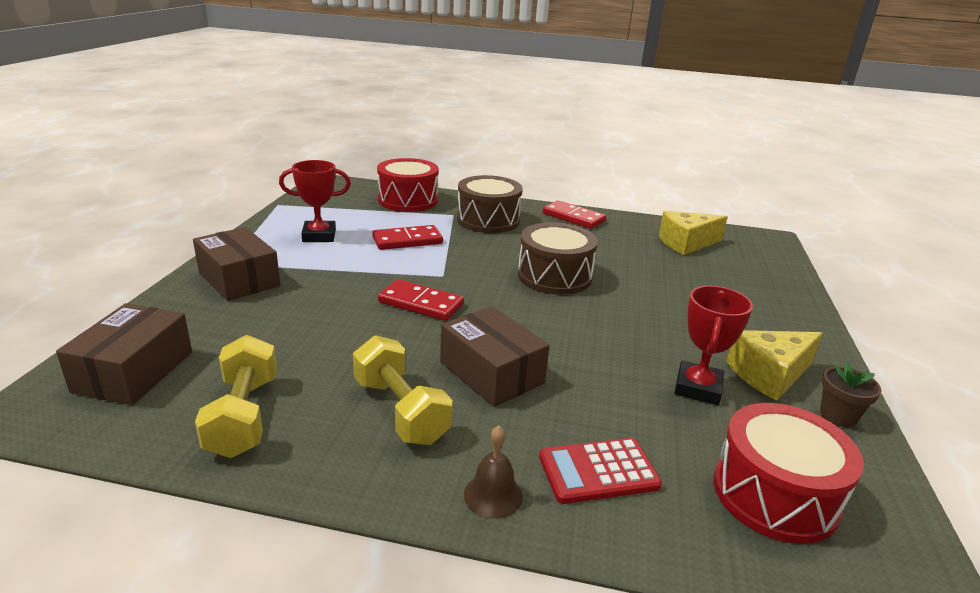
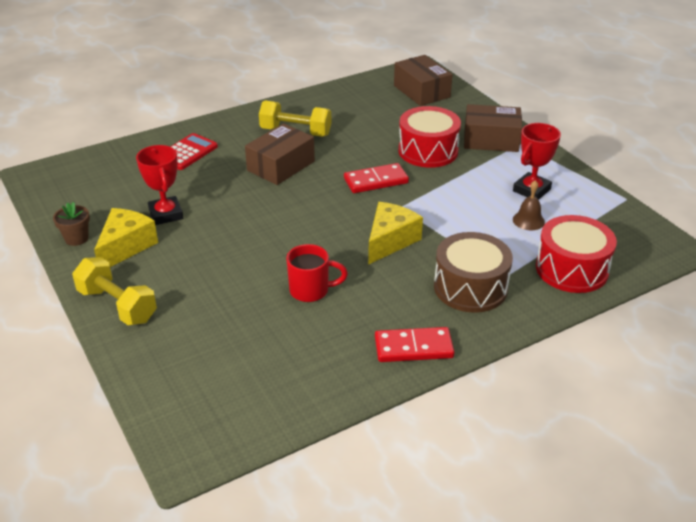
camera: 140 degrees right, 10 degrees up
yellow dumbbell [195,335,277,458] -> yellow dumbbell moved to [72,257,157,325]
red domino [372,225,443,250] -> none
brown box [440,306,550,407] -> brown box turned 60 degrees counterclockwise [245,123,315,185]
brown bell [464,426,523,519] -> brown bell moved to [513,180,545,230]
brown drum [518,222,598,295] -> none
yellow cheese [659,211,728,255] -> yellow cheese moved to [368,202,423,265]
red drum [713,403,864,544] -> red drum moved to [398,106,461,168]
none -> red mug [286,244,348,302]

